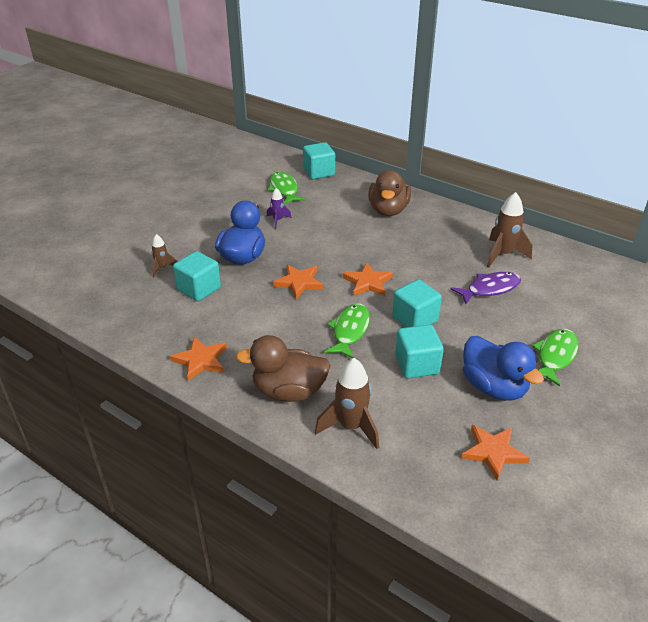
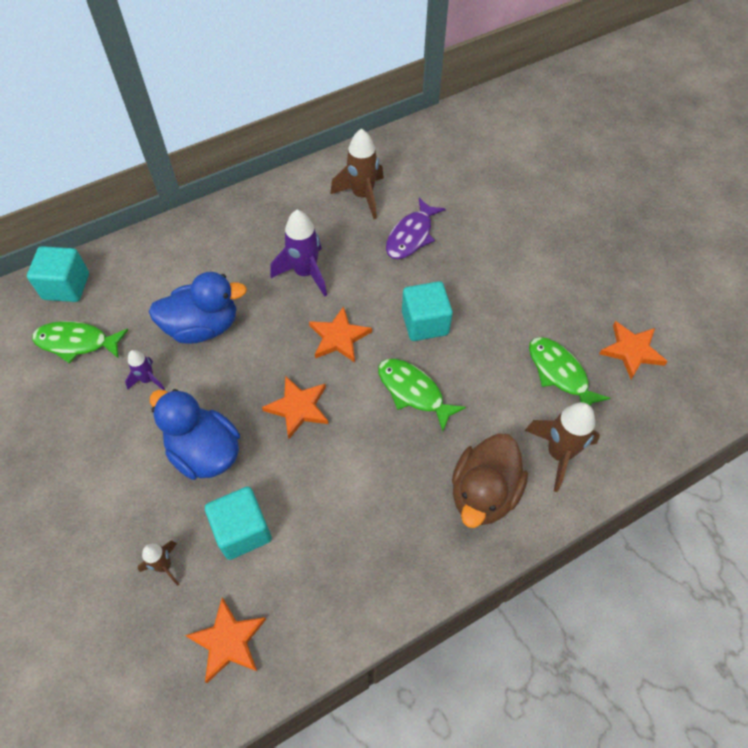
camera: 65 degrees left, 20 degrees up
orange star [170,337,227,381] -> orange star moved to [185,598,266,683]
brown duck [368,170,411,216] -> none
turquoise cube [395,325,444,379] -> none
purple fish [451,272,521,304] -> purple fish turned 150 degrees counterclockwise [386,198,446,259]
blue duck [463,336,544,401] -> blue duck moved to [149,272,247,344]
green fish [532,329,578,387] -> green fish moved to [529,337,610,406]
none -> purple rocket [271,210,327,297]

